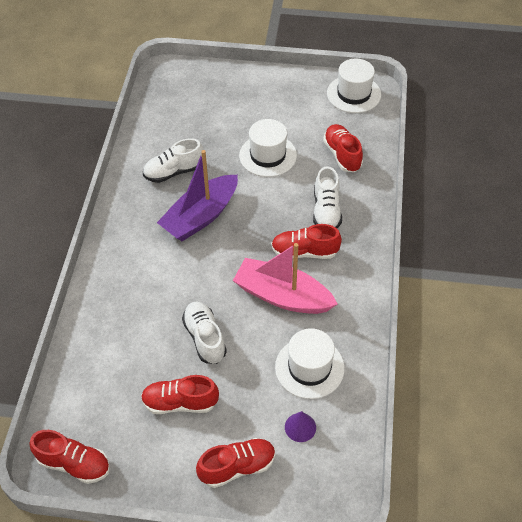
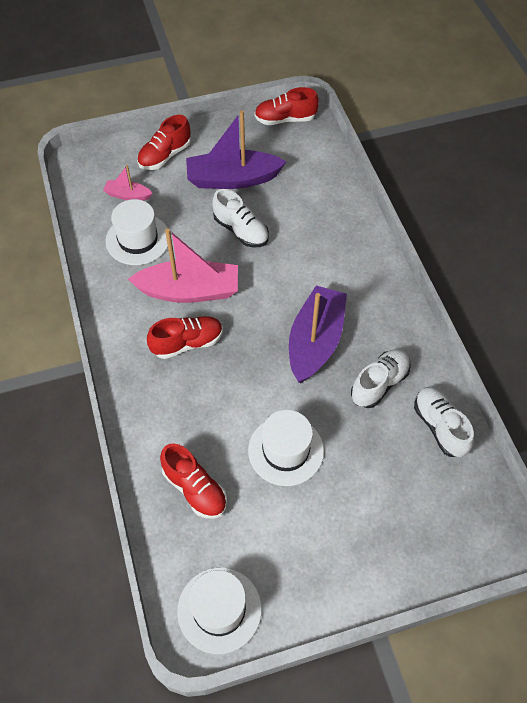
camera: 155 degrees right, 5 degrees up
red shoe [141,375,219,414] -> purple boat [186,110,286,189]
purple cone [285,411,316,442] -> pink boat [103,165,152,201]
white shoe [313,166,342,228] -> white shoe moved to [414,387,474,457]

